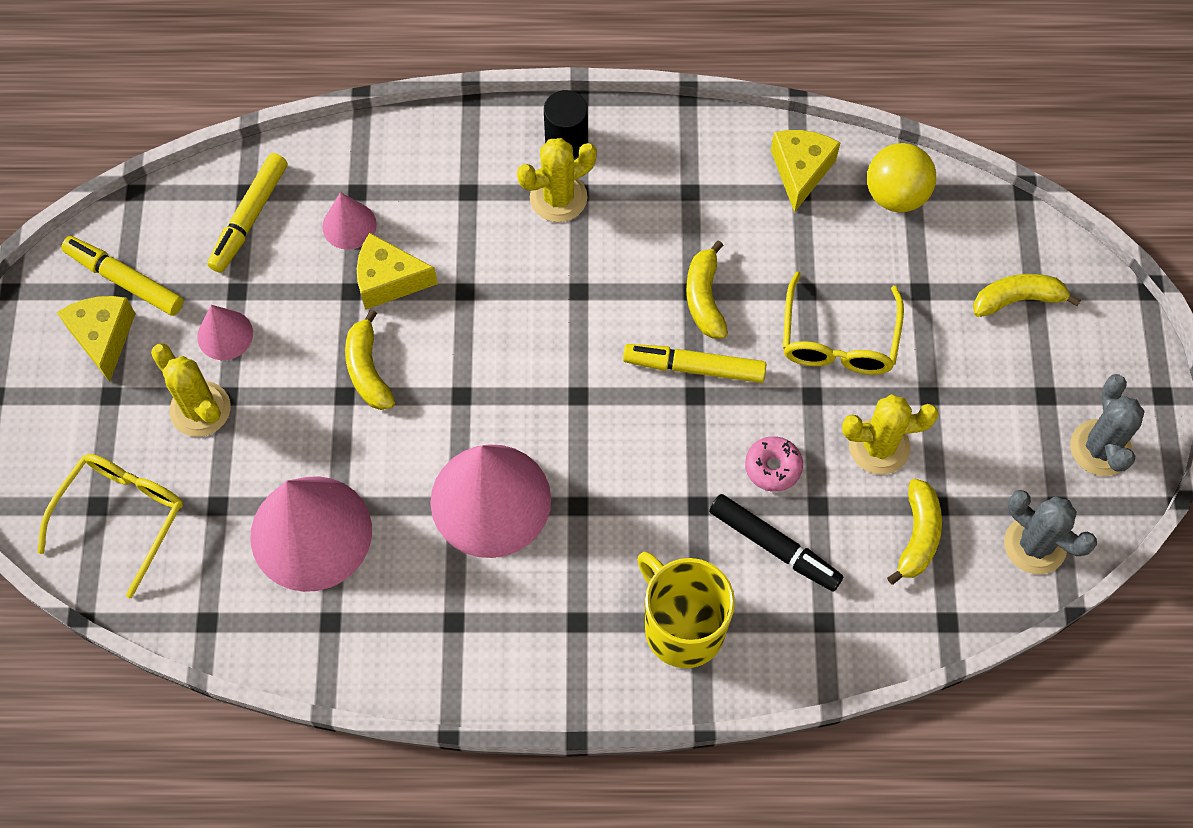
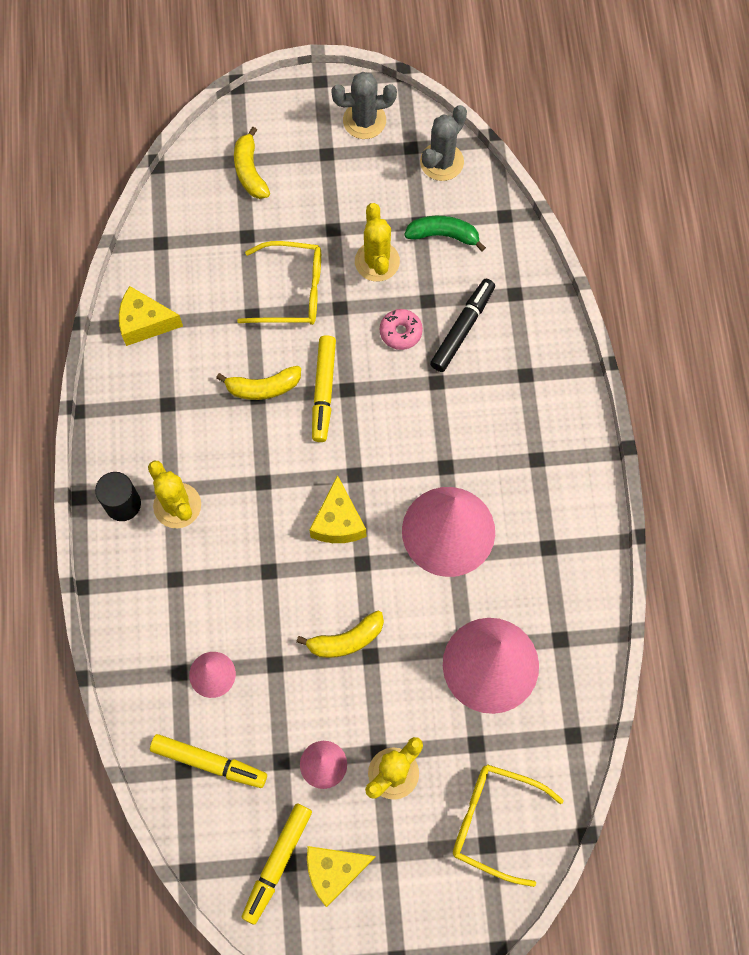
camera: 95 degrees left, 5 degrees up
yellow cheese [357,233,438,310] -> yellow cheese moved to [309,475,366,543]
yellow mug [637,552,735,668] -> none
yellow ball [867,143,936,212] -> none
yellow banana [887,479,942,585] -> green banana [404,216,486,251]

